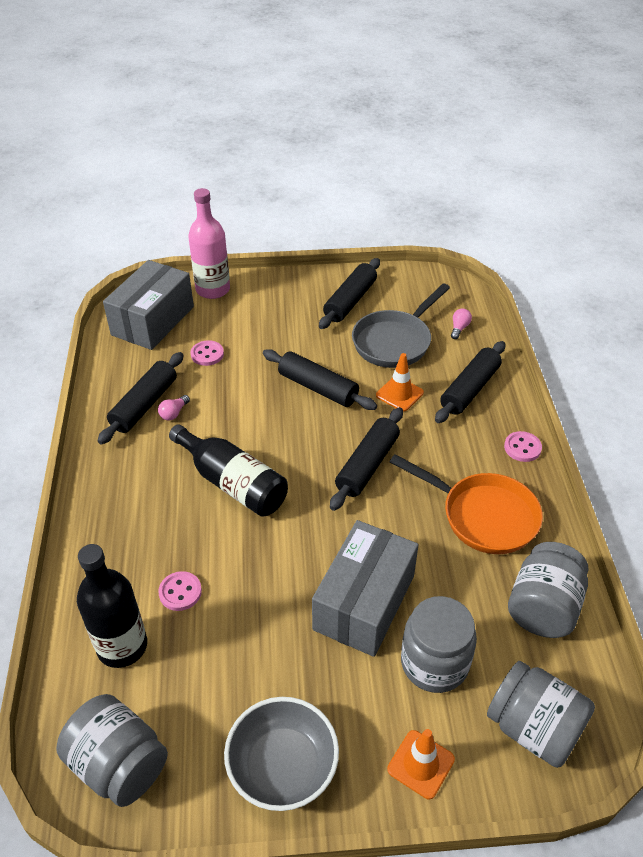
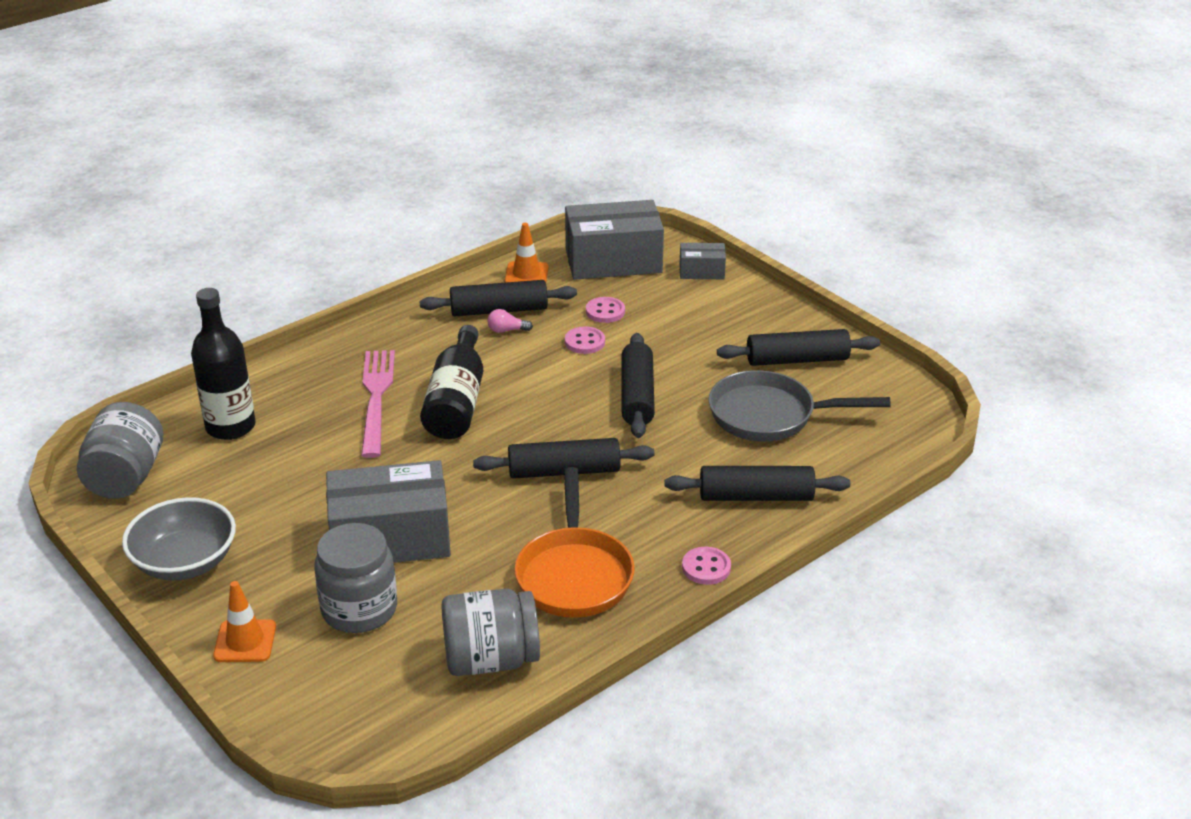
camera: 55 degrees right, 10 degrees down
pink button [158,571,202,611] -> pink button moved to [565,326,605,354]
pink bottle [188,188,230,299] -> grey box [680,243,726,279]
orange traffic cone [376,353,424,411] -> orange traffic cone moved to [505,223,548,283]
pink light bulb [451,308,472,339] -> none
grey jar [487,661,595,768] -> none
none -> pink fork [361,350,395,458]

